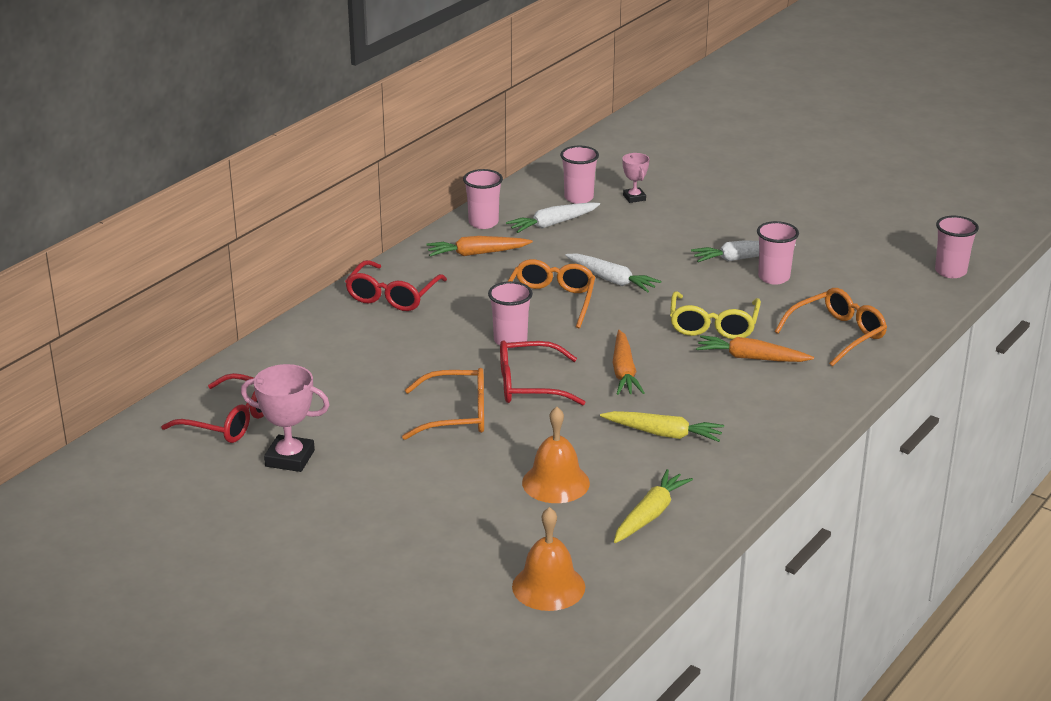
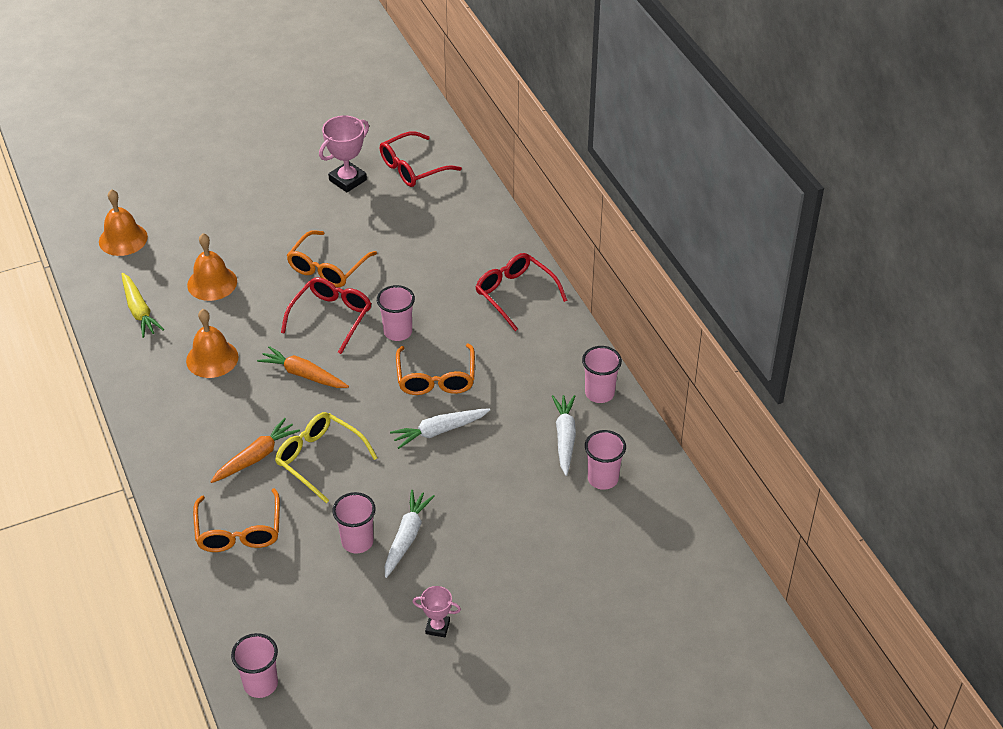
camera: 120 degrees right, 15 degrees up
orange carrot [426,236,533,256] -> none
orange glasses [508,259,595,328] -> orange glasses turned 45 degrees clockwise [396,344,475,395]
yellow carrot [600,411,724,442] -> orange bell [186,309,239,378]
pink trophy [622,153,649,203] -> pink trophy moved to [412,586,461,637]

